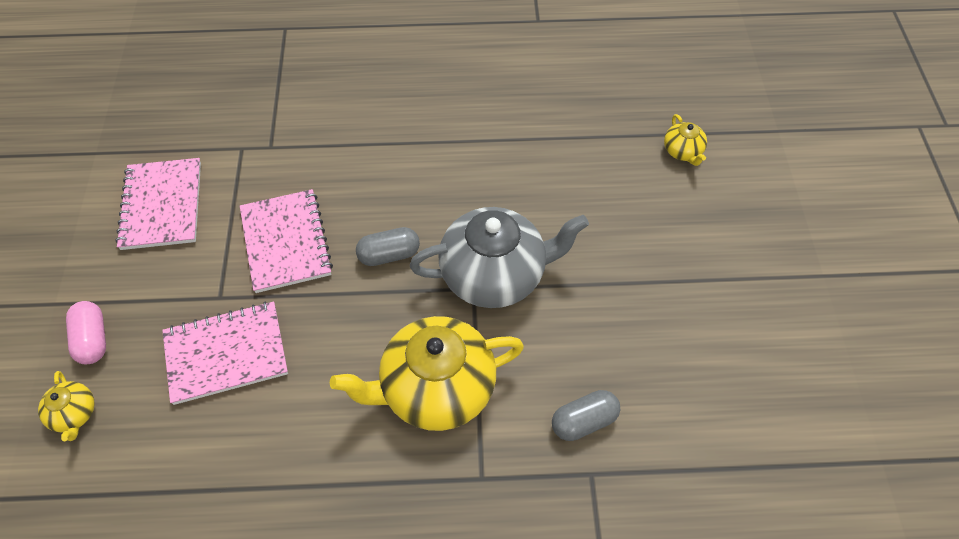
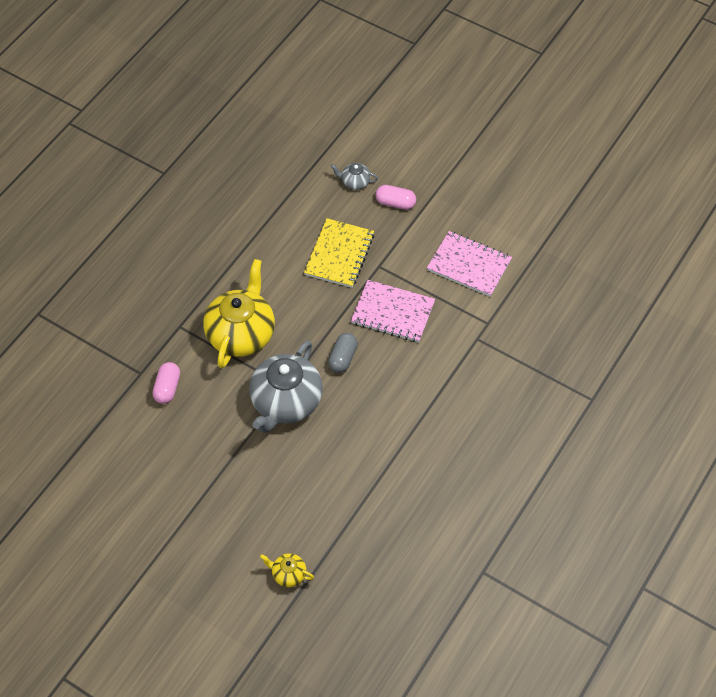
camera: 125 degrees right, 0 degrees up
yellow teapot [38,371,95,441] -> grey teapot [331,163,378,190]
pink notebook [162,301,288,405] -> yellow notebook [304,218,374,288]
grey capsule [552,390,620,441] -> pink capsule [153,362,180,404]

